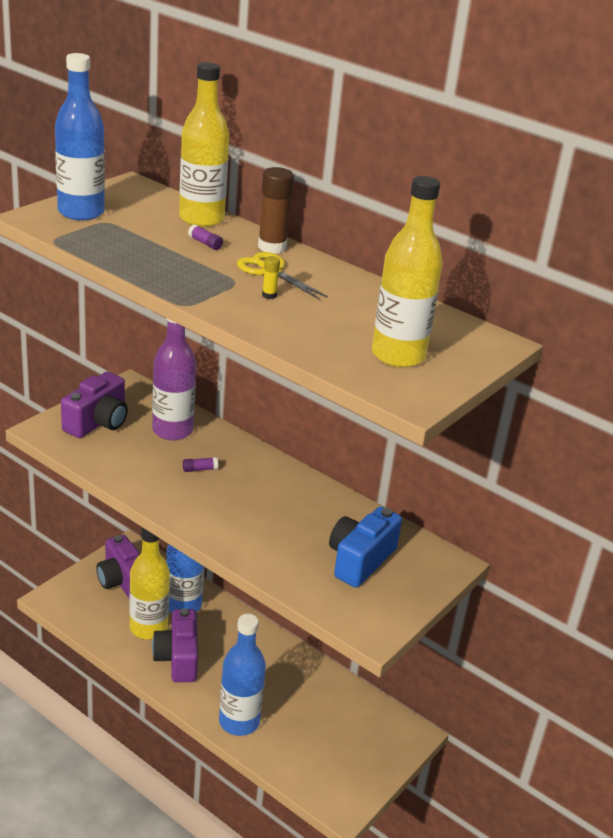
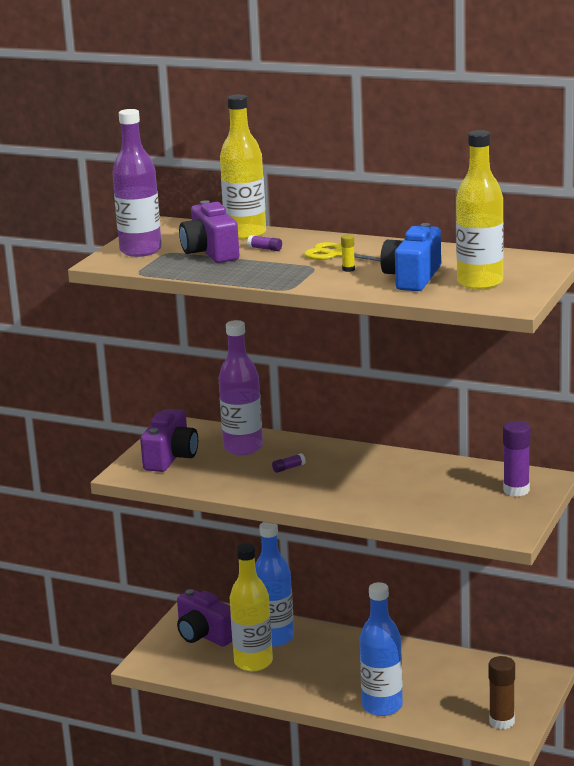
camera: 10 degrees left, 10 degrees down
blue bottle [55,53,105,221] -> purple bottle [112,109,162,257]
purple camera [152,608,198,682] -> purple camera moved to [179,200,239,263]
brown glue stick [258,167,294,254] -> brown glue stick moved to [489,656,515,729]
blue camera [329,506,402,587] -> blue camera moved to [380,223,441,291]
none -> purple glue stick [503,421,531,497]

